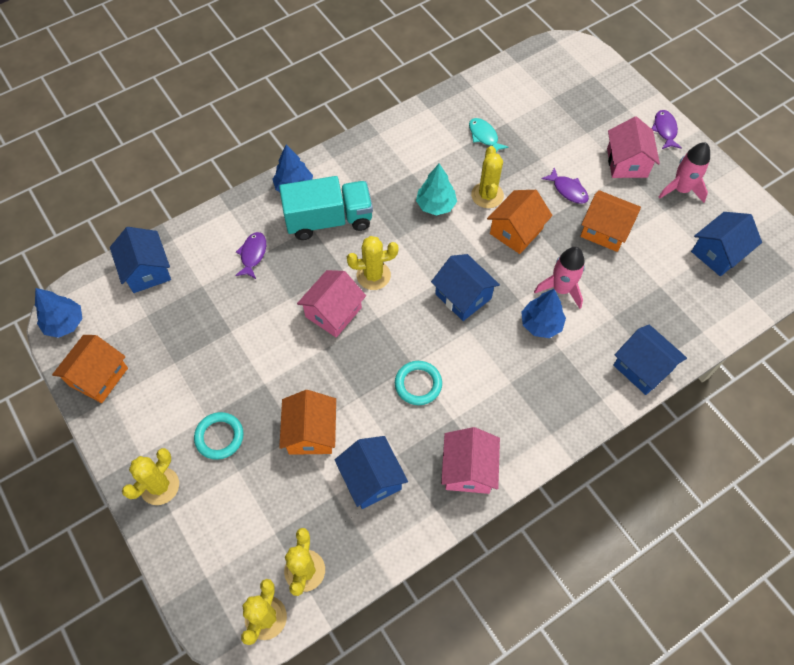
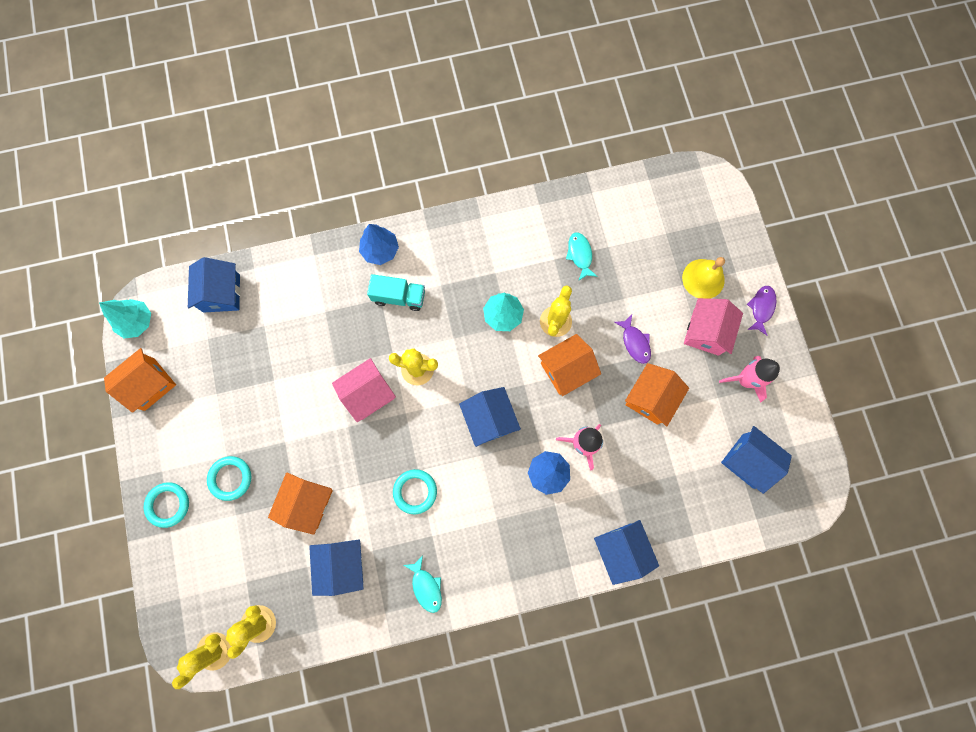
camera: 20 degrees right, 15 degrees up
blue tree [35,288,83,338] -> turquoise tree [99,299,151,338]
yellow cactus [122,448,179,505] -> turquoise ring [143,482,189,528]
purple fish [235,232,266,279] -> none
turquoise truck [279,176,373,240] -> turquoise truck [367,274,425,311], size x0.63
pink house [441,427,500,494] -> turquoise fish [403,555,442,613]
orange house [580,190,641,252] -> orange house turned 75 degrees clockwise [625,363,689,426]
blue house [691,212,762,276] -> blue house turned 60 degrees clockwise [721,426,792,494]
none -> yellow bell [682,257,725,299]

